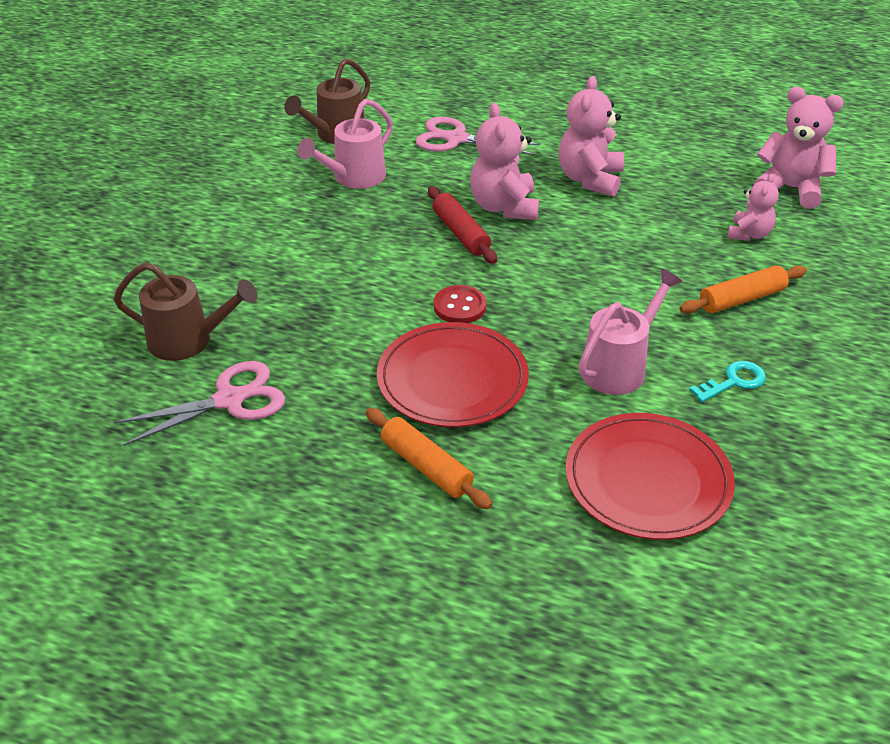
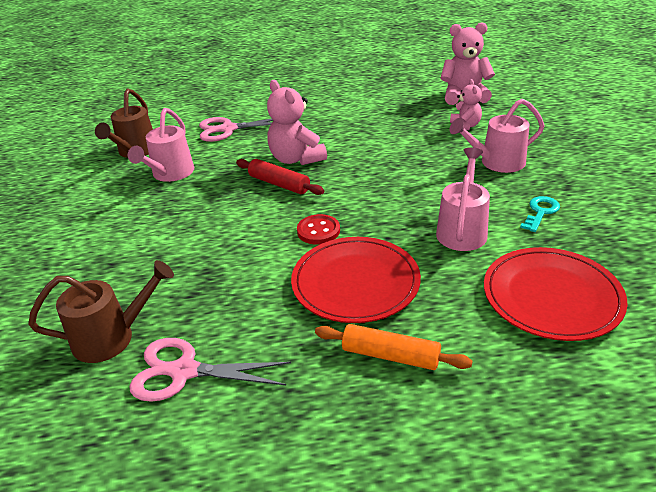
camera: 25 degrees left, 5 degrees down
pink scissors [114,361,285,446] -> pink scissors turned 120 degrees counterclockwise [129,338,291,402]
pink teddy bear [559,76,624,197] -> none
orange rolling pin [680,265,807,314] -> pink watering can [449,99,545,173]

